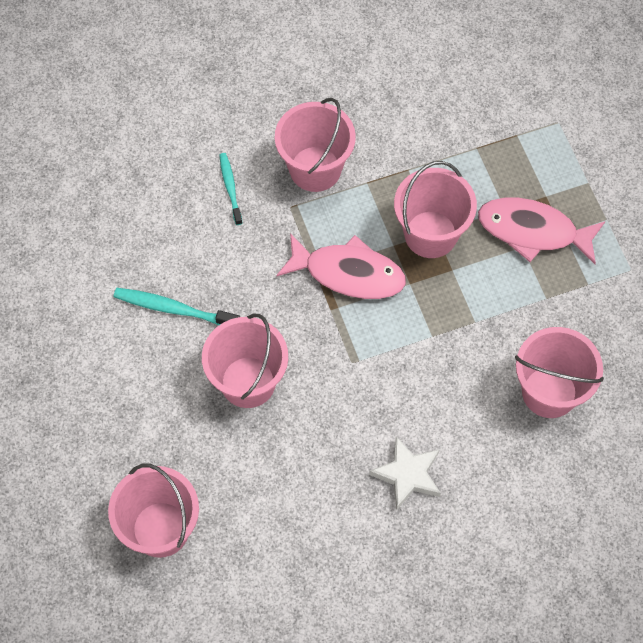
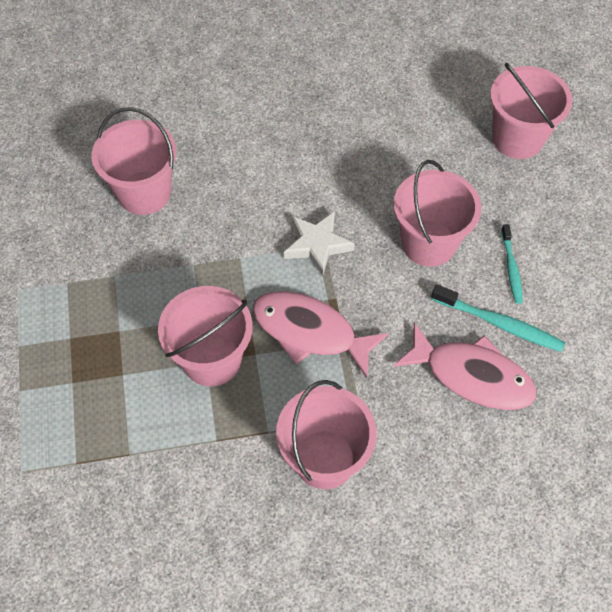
camera: 170 degrees left, 5 degrees down
turquoise toothbrush [219,153,243,225] -> turquoise toothbrush moved to [501,224,523,304]
white star [369,436,441,510] -> white star moved to [284,211,355,276]
pink fish [478,198,605,264] -> pink fish moved to [393,322,537,410]

